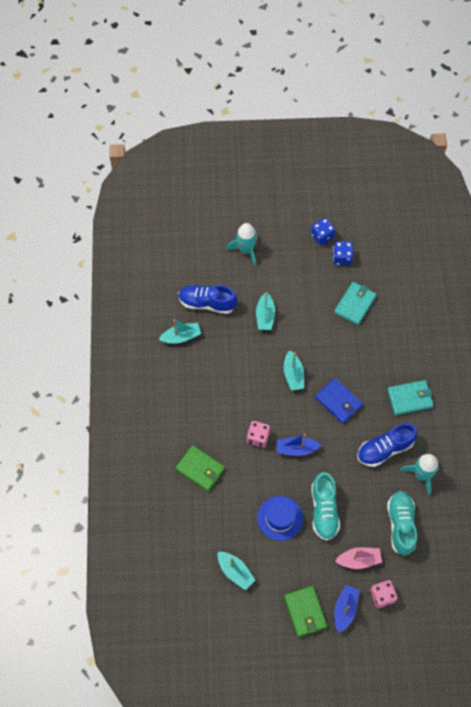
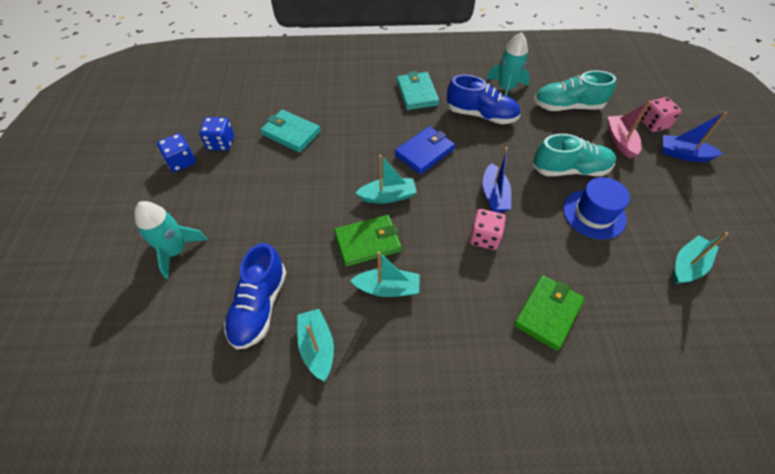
camera: 90 degrees left, 10 degrees down
turquoise boat [256,292,275,330] -> turquoise boat moved to [350,251,419,297]
green wallet [284,586,327,637] -> green wallet moved to [334,215,402,267]
blue shoe [357,423,417,467] -> blue shoe turned 45 degrees counterclockwise [447,75,520,124]

